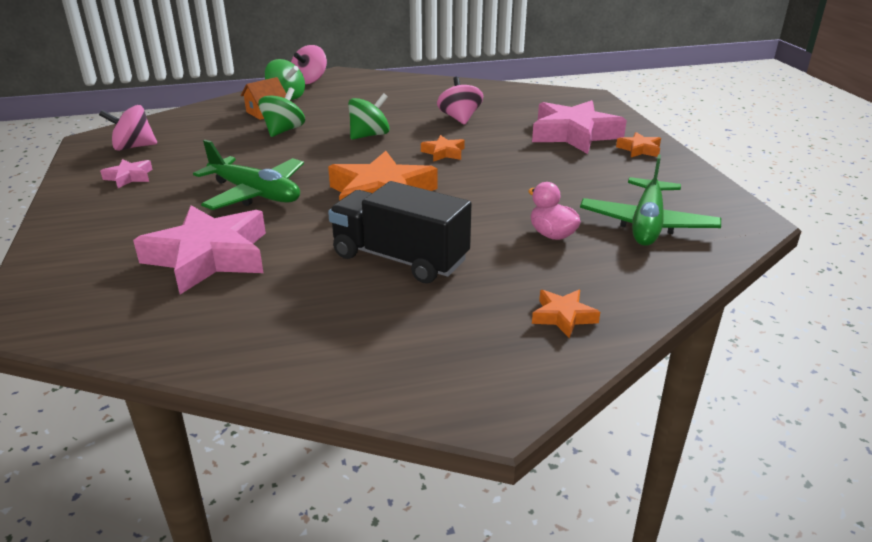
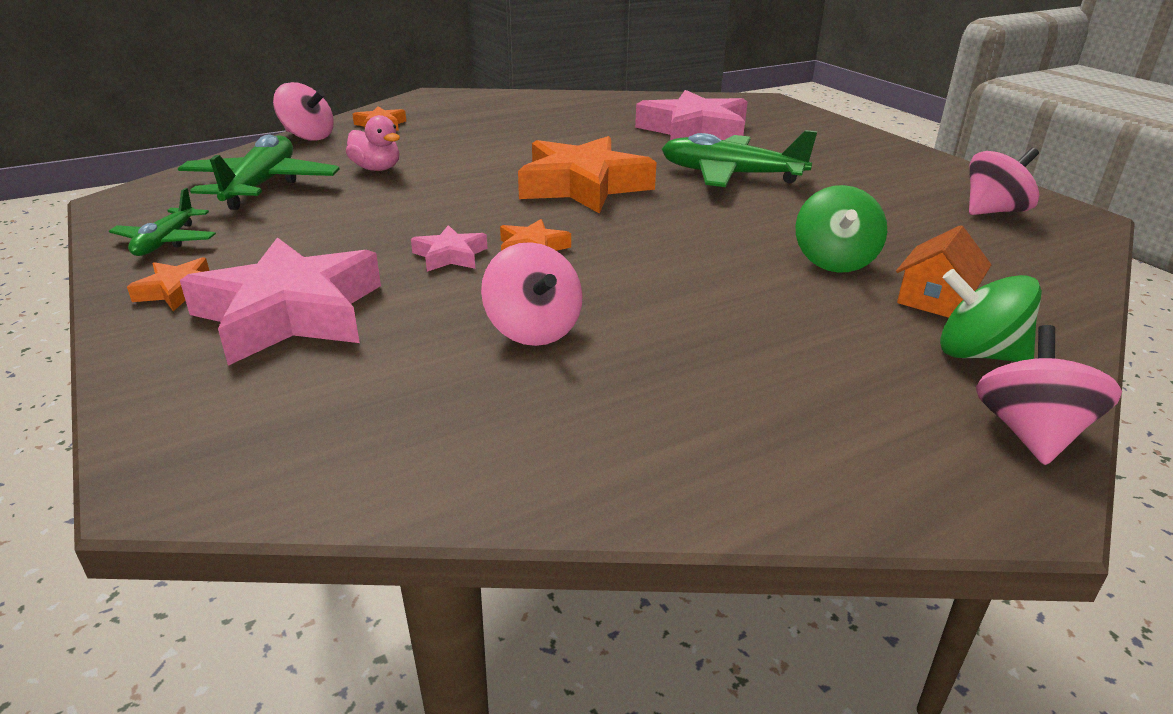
camera: 165 degrees right, 0 degrees up
pink star [100,159,153,188] -> pink star moved to [411,225,487,272]
black truck [328,181,472,284] -> none
green spinning top [348,93,390,140] -> none
none -> green plane [109,188,216,256]
none -> pink spinning top [273,82,334,141]

